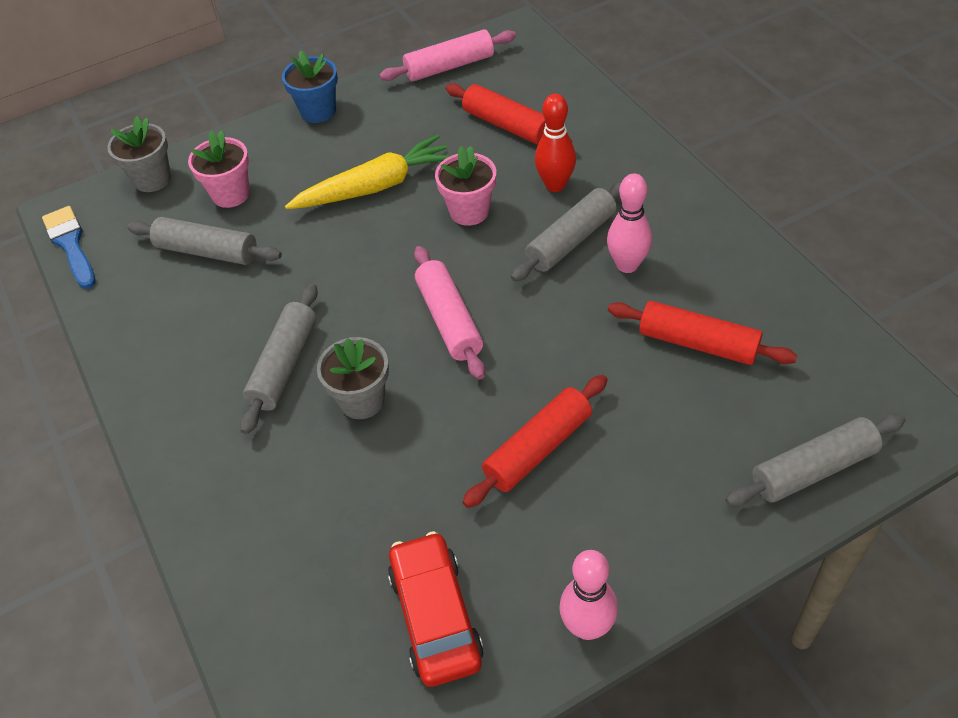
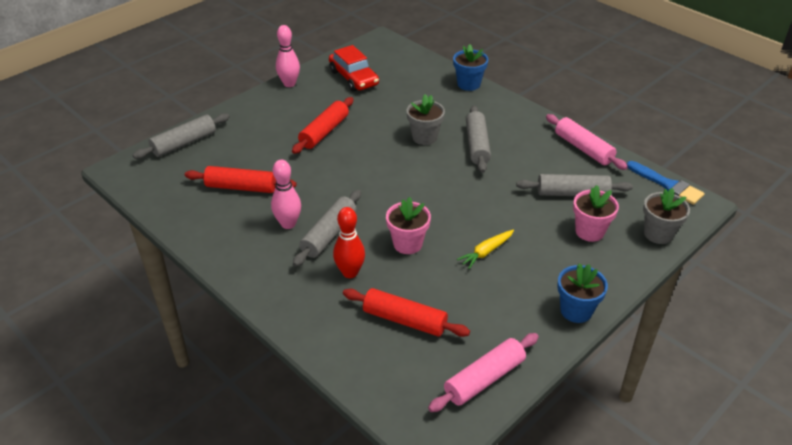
camera: 160 degrees right, 10 degrees down
yellow carrot [285,135,451,209] -> yellow carrot [457,230,514,269], size x0.55
pink rolling pin [414,246,485,380] -> pink rolling pin moved to [546,114,628,170]
none -> blue flower pot [453,44,488,91]

